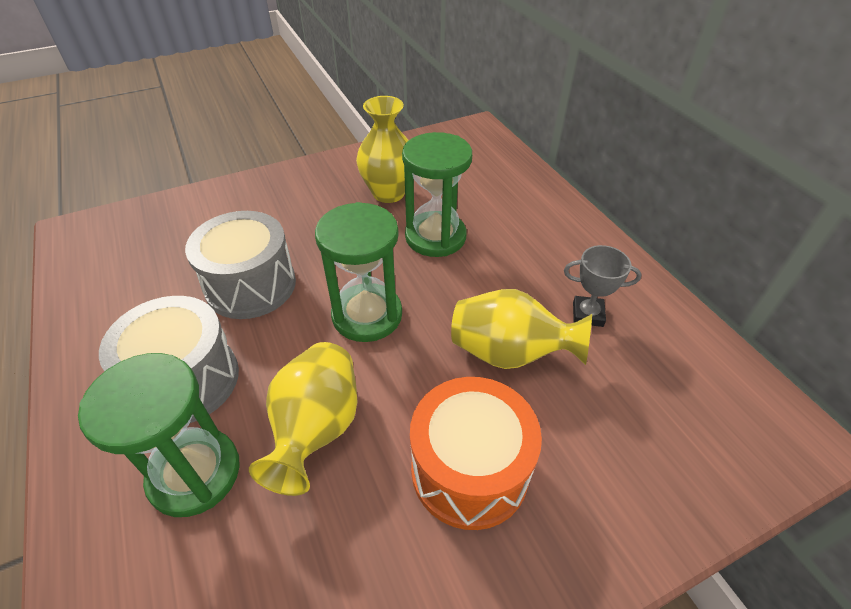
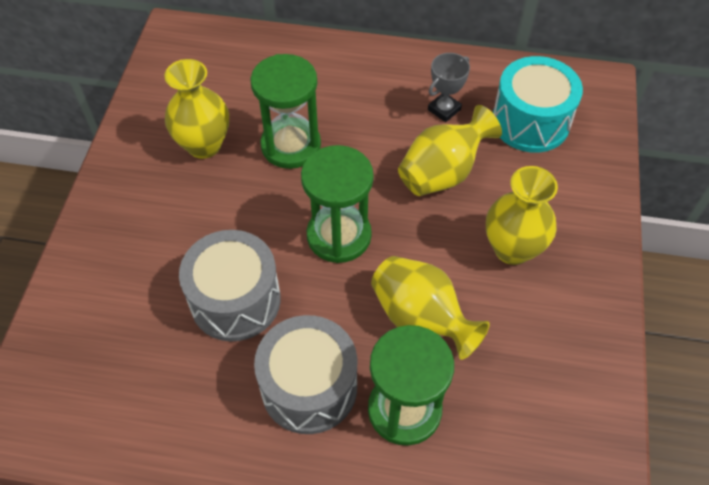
camera: 55 degrees left, 10 degrees up
orange drum [410,377,542,530] -> yellow vase [486,166,558,265]
none -> turquoise drum [493,56,583,153]

